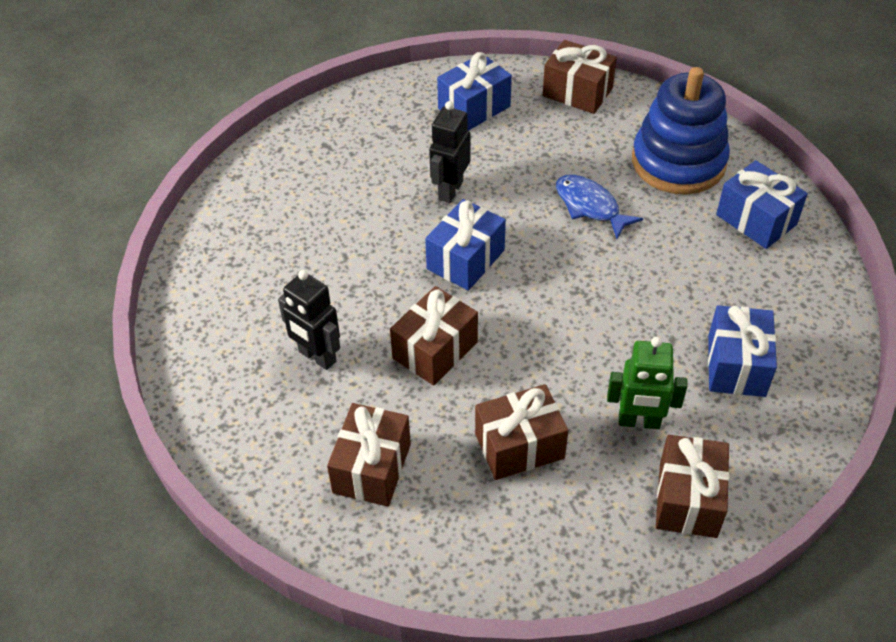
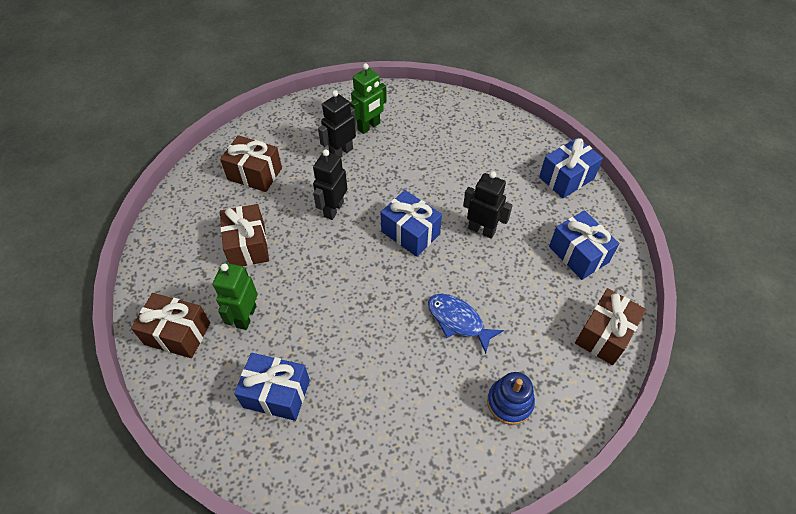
camera: 95 degrees right, 5 degrees up
brown gift [390,286,478,386] -> black robot [313,149,347,220]
blue fish [556,175,643,239] -> blue fish turned 105 degrees counterclockwise [428,294,504,354]
blue stacking toy [632,67,730,195] -> blue stacking toy [487,372,535,425], size x0.53
blue gift [716,160,808,249] -> blue gift moved to [539,137,603,198]
none -> green robot [350,63,387,134]

